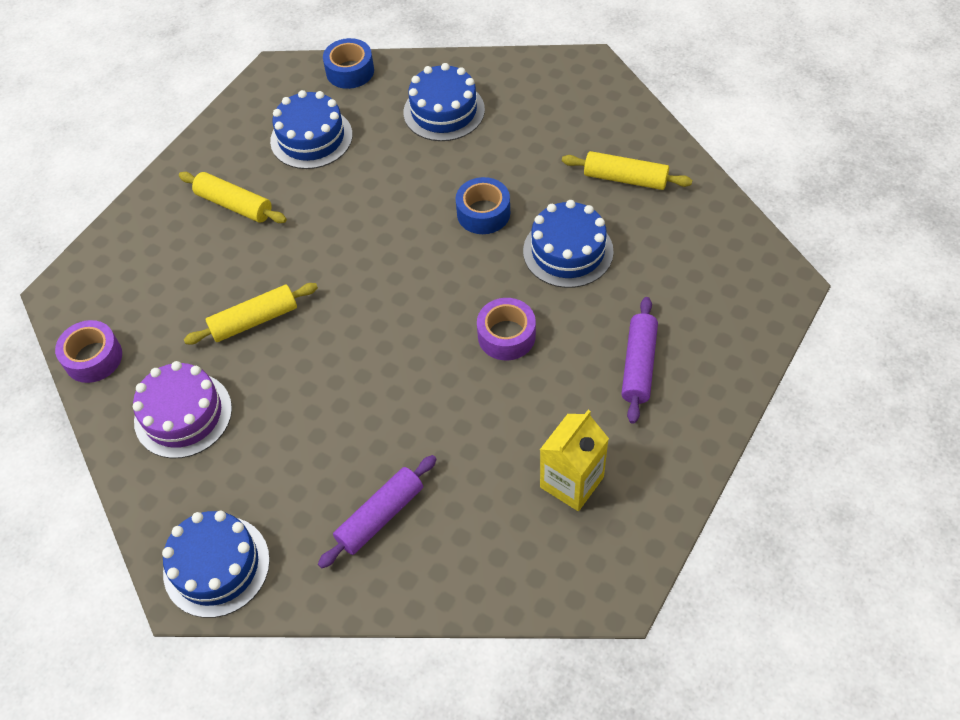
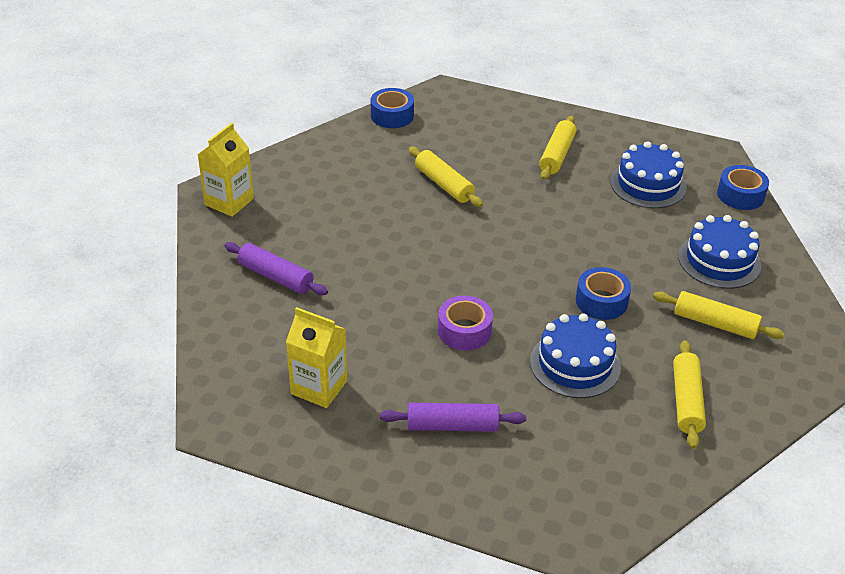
camera: 75 degrees right, 15 degrees down
purple tape [55,320,122,383] -> blue tape [371,88,414,128]
purple cake [133,361,232,458] -> none
blue cake [162,511,270,618] -> yellow carton [197,123,254,217]
none -> yellow rolling pin [653,291,785,339]

